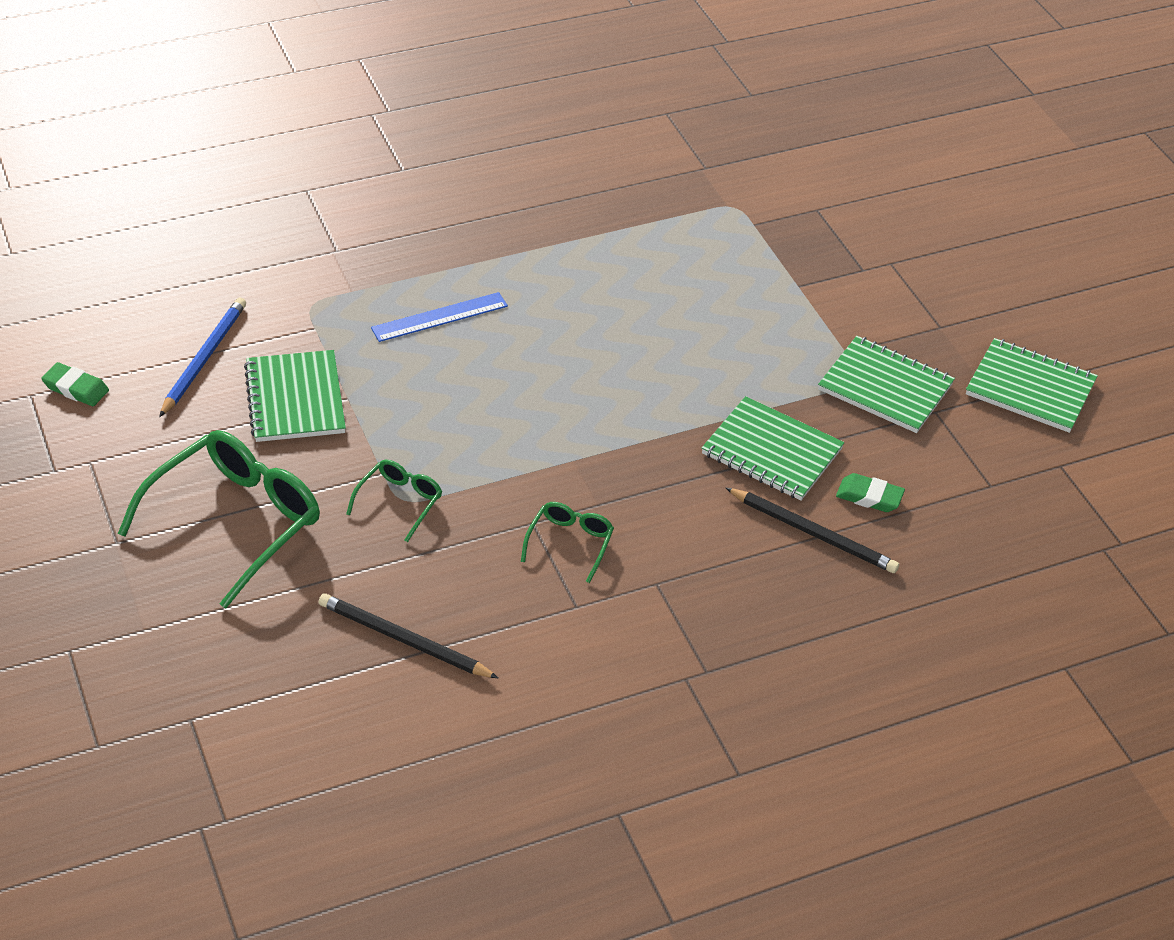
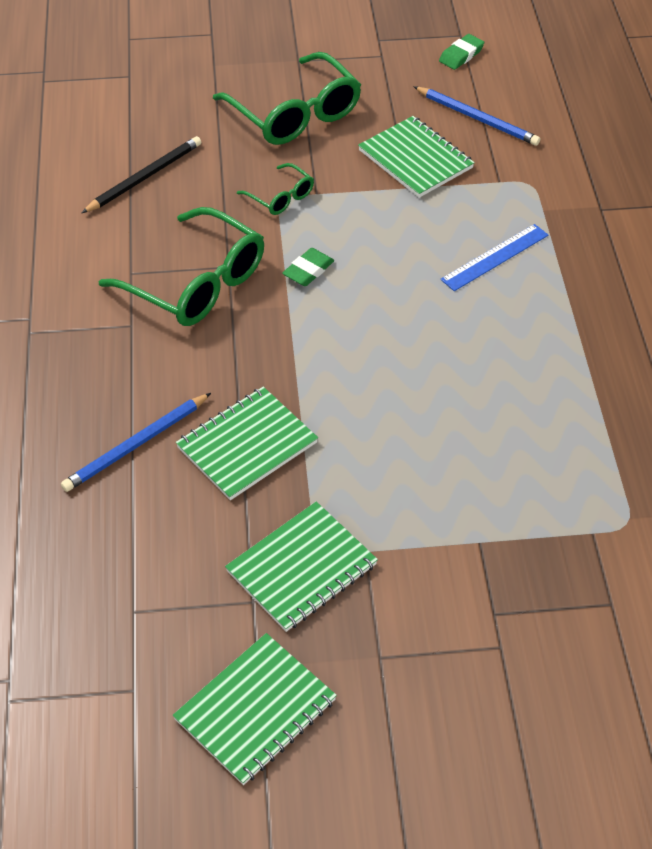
camera: 110 degrees right, 5 degrees up
green notebook [244,350,346,442] -> green notebook turned 45 degrees clockwise [358,116,475,198]
blue ruler [371,292,508,342] -> blue ruler turned 60 degrees clockwise [440,224,548,291]
green glasses [521,502,614,583] -> green glasses [99,207,264,326], size x2.05
black pencil [726,488,899,573] -> blue pencil [61,393,211,492]
green eraser [836,473,905,512] -> green eraser moved to [282,248,334,286]

